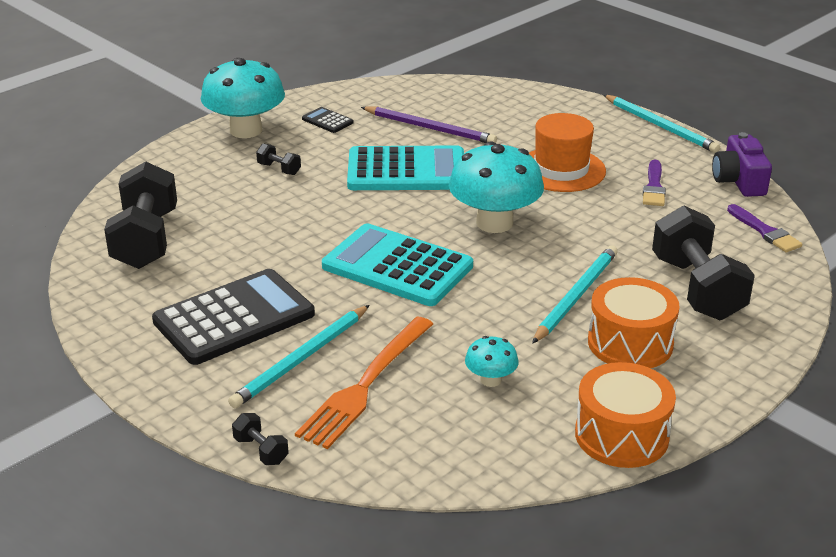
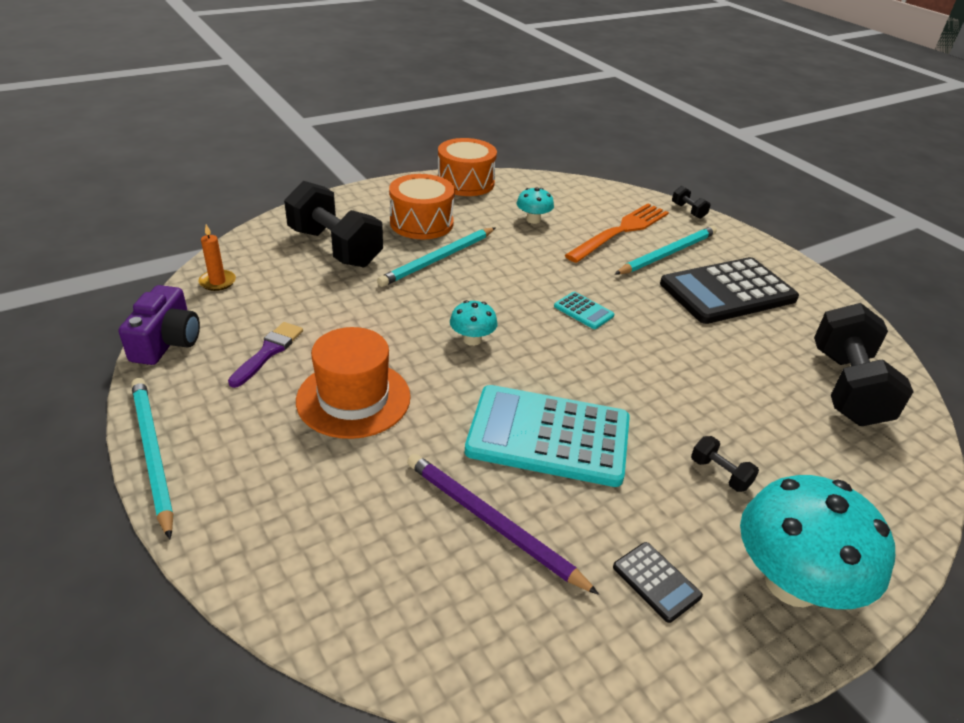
camera: 170 degrees left, 5 degrees up
turquoise calculator [322,223,473,306] -> turquoise calculator [554,292,615,329], size x0.42
turquoise mushroom [449,141,544,233] -> turquoise mushroom [450,300,498,346], size x0.47
black dumbbell [652,206,755,320] -> black dumbbell turned 45 degrees counterclockwise [284,181,383,267]
purple brush [727,204,803,252] -> orange candle [199,224,236,291]

